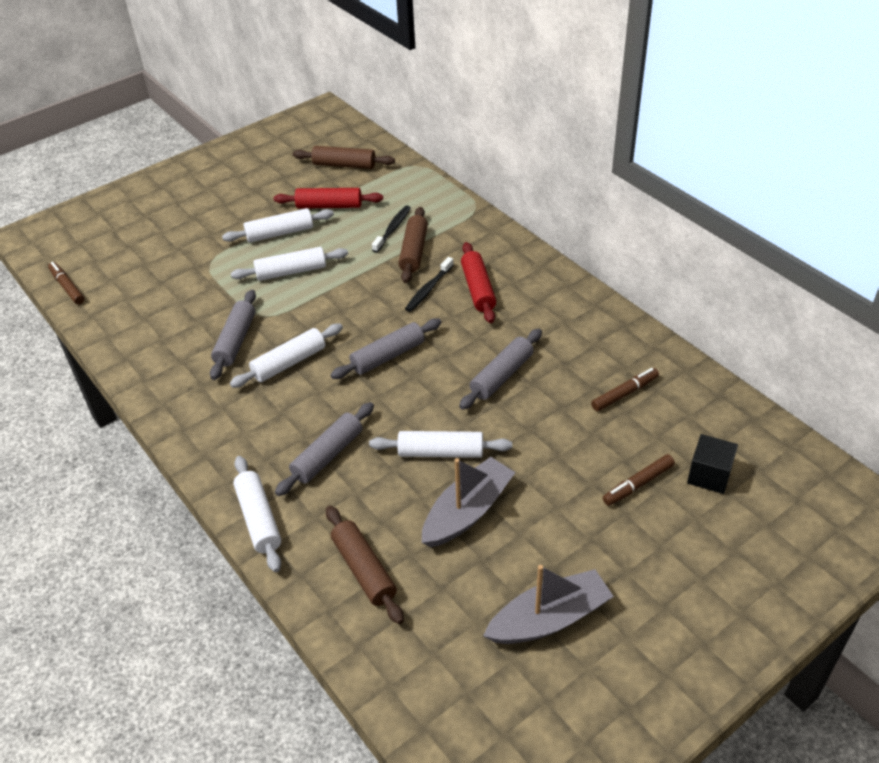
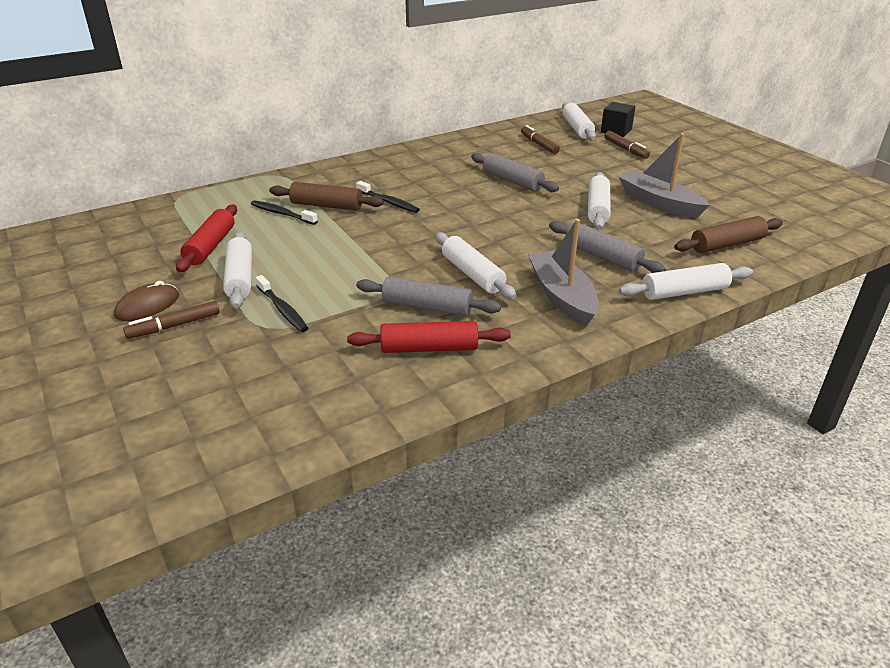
camera: 85 degrees left, 10 degrees down
brown marker [48,262,85,304] -> brown marker moved to [123,301,220,339]
white rolling pin [231,247,348,281] -> white rolling pin moved to [562,102,596,141]
brown rolling pin [293,146,395,169] -> none
grey rolling pin [330,318,442,379] -> none
red rolling pin [461,242,496,323] -> red rolling pin moved to [347,321,511,353]
grey boat [483,565,614,644] -> grey boat moved to [528,219,599,326]
none -> brown mouse [114,281,179,321]
none -> black toothbrush [256,275,308,332]

